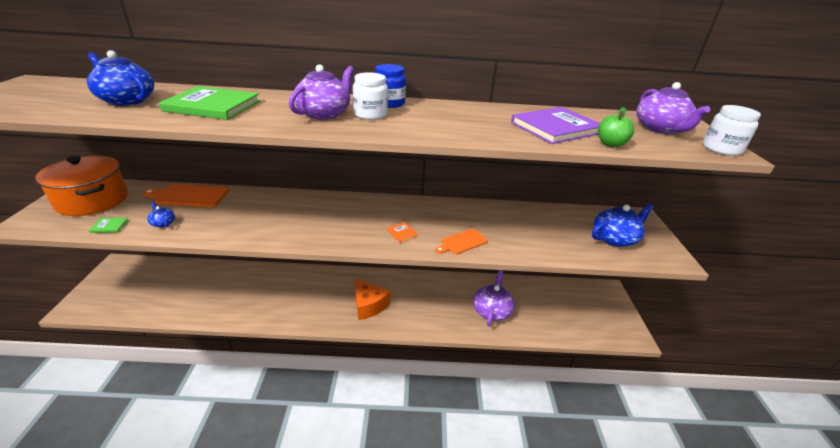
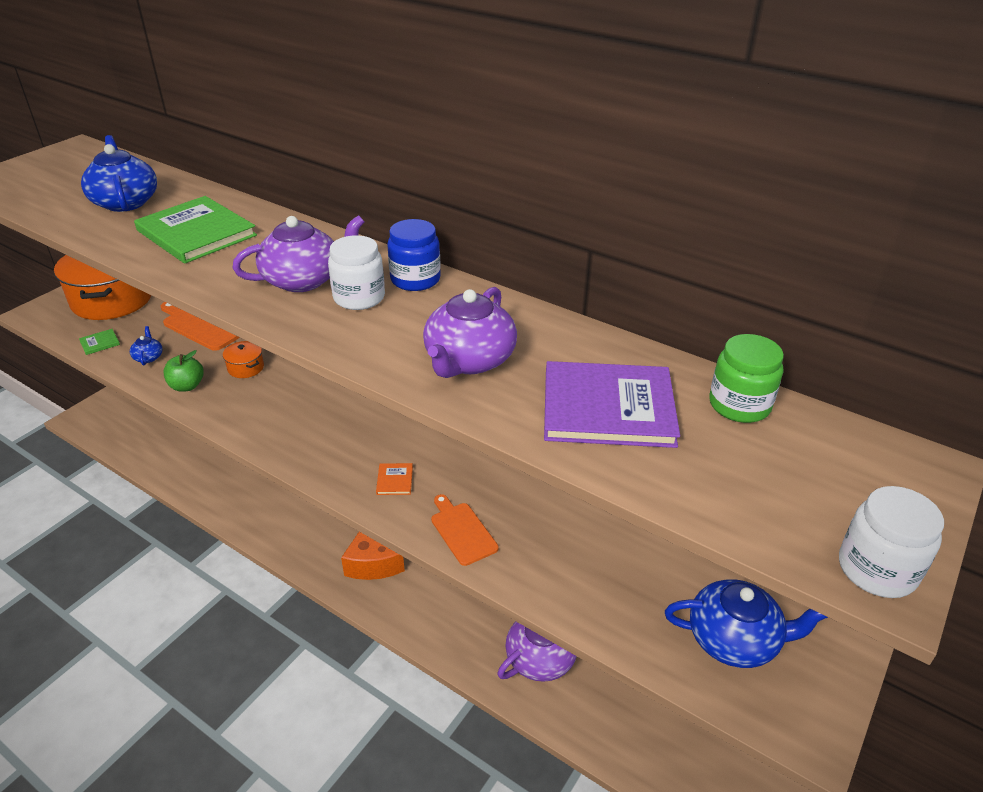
camera: 35 degrees right, 5 degrees up
green book [89,218,129,233] -> green book turned 60 degrees counterclockwise [79,329,120,355]
orange cutting board [435,229,488,254] -> orange cutting board turned 60 degrees clockwise [431,494,499,566]
green apple [598,107,634,148] -> green apple moved to [164,350,204,392]
purple teapot [637,82,710,134] -> purple teapot moved to [423,287,517,378]
none -> orange pot [223,341,264,378]
none -> green jar [710,334,784,423]

